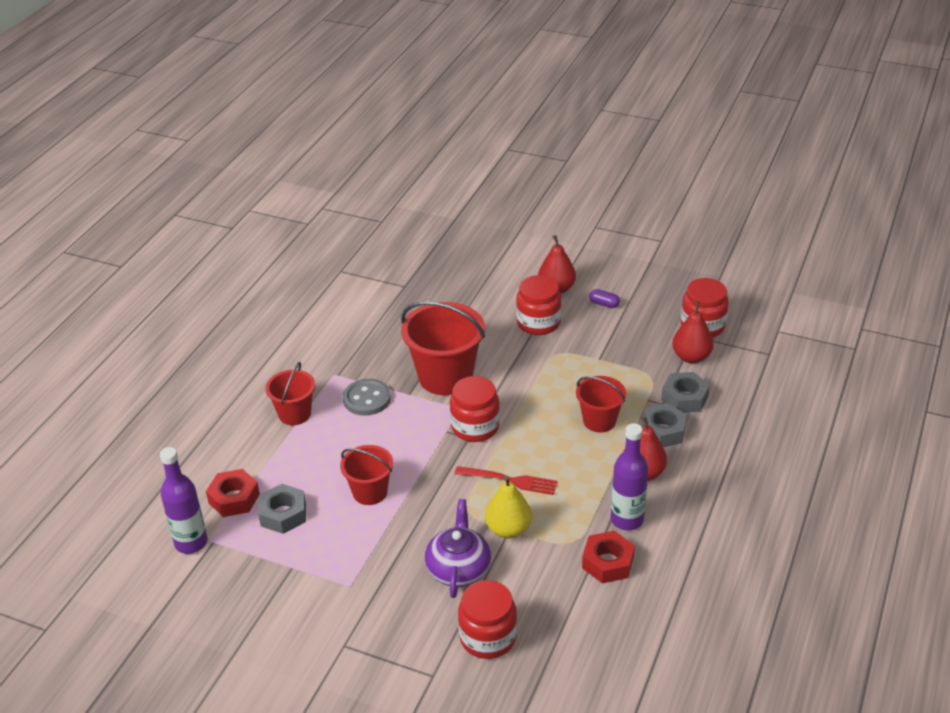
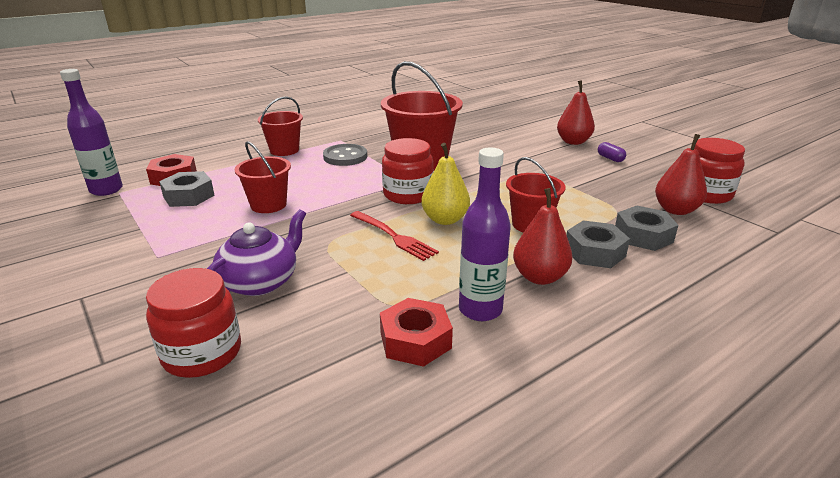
camera: 30 degrees right, 10 degrees down
yellow pear [485,476,532,539] -> yellow pear moved to [421,143,470,225]
red jar [516,275,562,335] -> none

